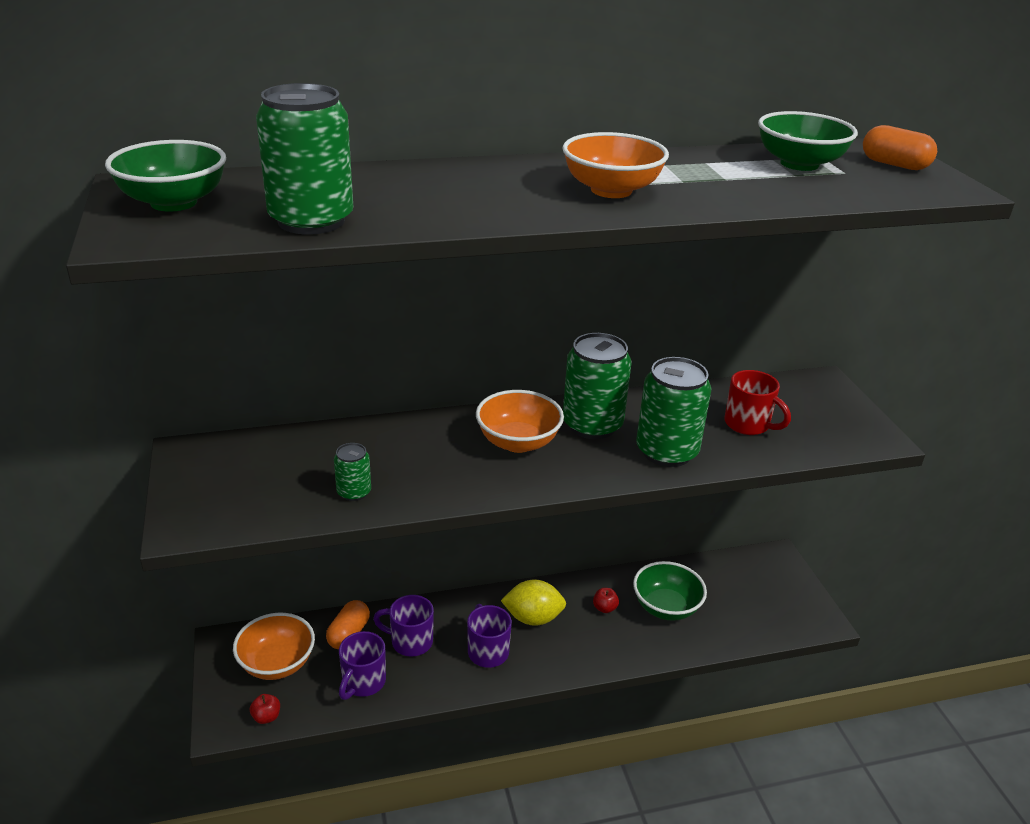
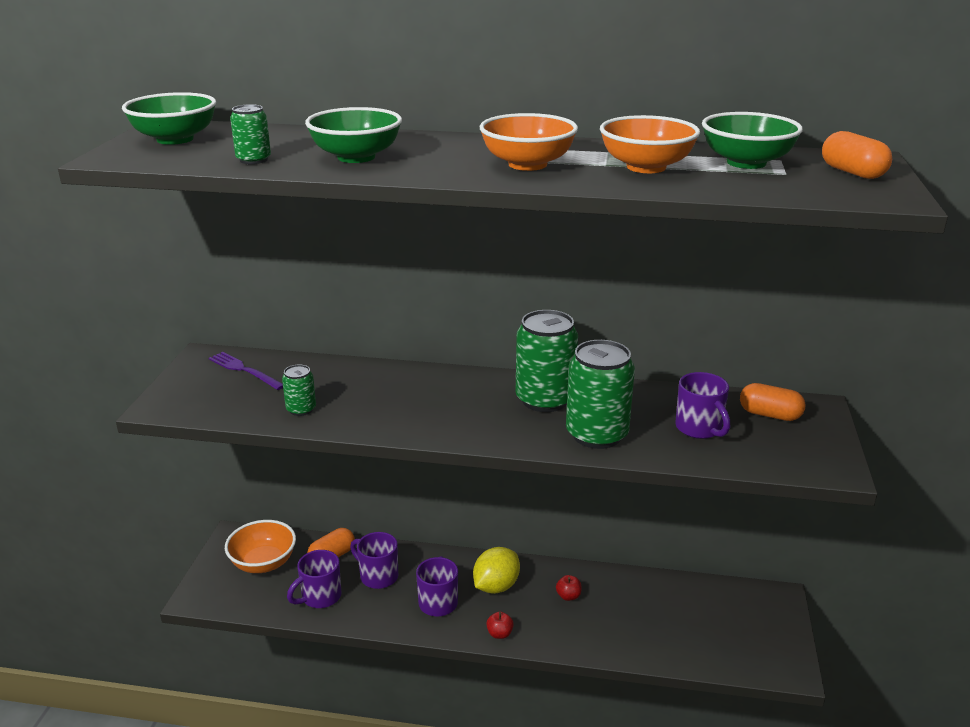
camera: 25 degrees right, 5 degrees down
red apple [250,694,280,724] -> red apple moved to [486,612,514,639]
green can [256,83,353,235] -> green can [230,104,271,164], size x0.50
orange bowl [476,390,564,453] -> orange bowl moved to [600,115,700,173]
yellow lemon [501,579,566,626] -> yellow lemon turned 75 degrees counterclockwise [473,547,520,594]
green bowl [633,561,707,621] -> green bowl moved to [305,107,402,163]
red mug [725,370,791,435] -> purple mug [675,372,730,439]
none -> purple fork [209,352,283,390]
none -> orange capsule [740,383,805,421]

